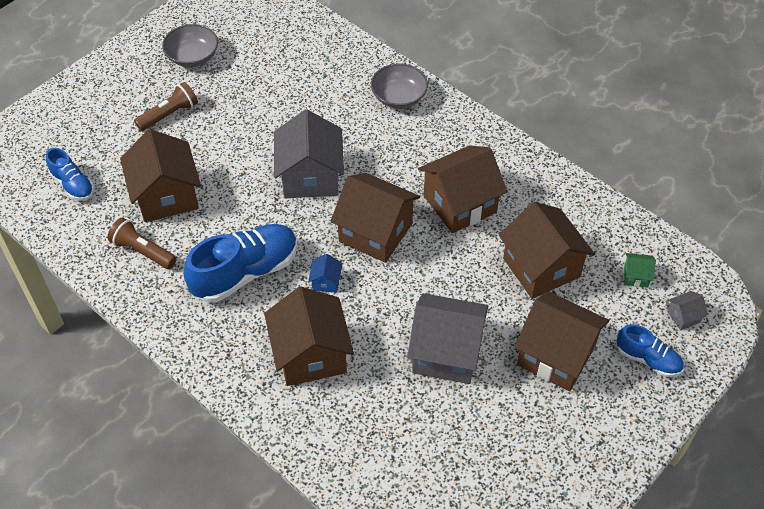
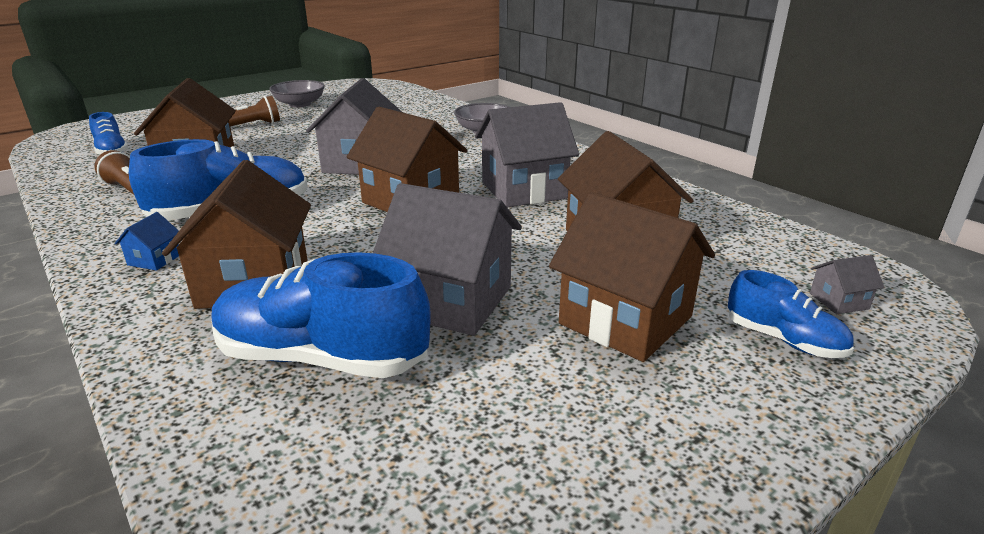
camera: 10 degrees right, 25 degrees down
blue house [308,254,343,293] -> blue house moved to [114,212,179,271]
brown house [418,145,507,233] -> grey house [475,102,579,207]
green house [624,253,656,287] -> none
none -> blue shoe [211,252,431,378]

